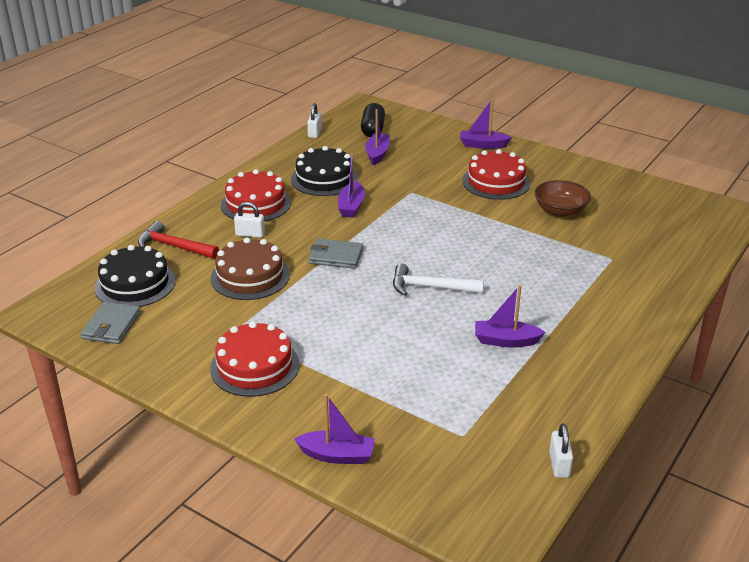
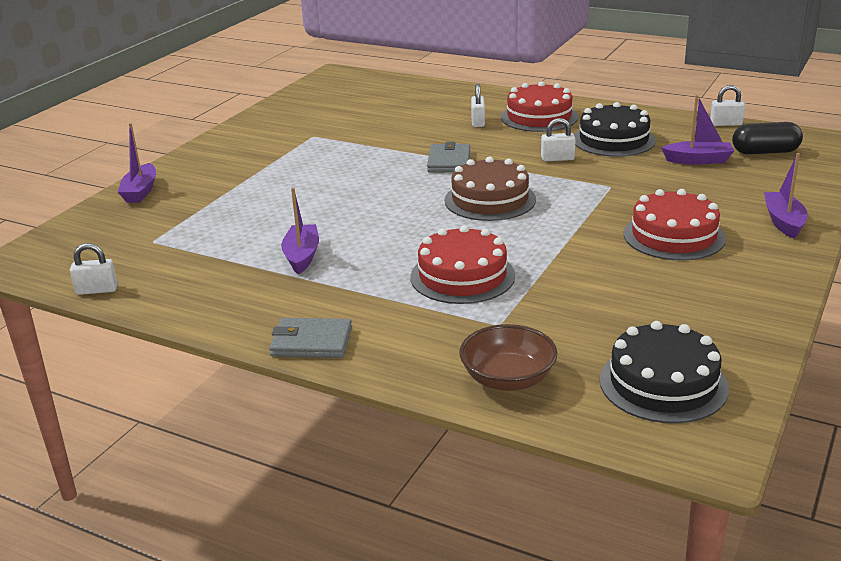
camera: 85 degrees right, 5 degrees down
grey wallet [81,302,141,344] -> grey wallet moved to [269,318,352,358]
black cake [95,245,176,307] -> black cake moved to [600,321,729,423]
red hammer [138,221,219,259] -> none
red cake [210,321,299,397] -> red cake moved to [411,225,515,304]
brown cake [211,238,290,300] -> brown cake moved to [445,156,536,221]
purple boat [338,153,365,218] -> white padlock [541,118,576,162]
white hammer [393,264,484,296] -> none
brown bowl [535,180,591,217] -> brown bowl moved to [459,324,557,391]

